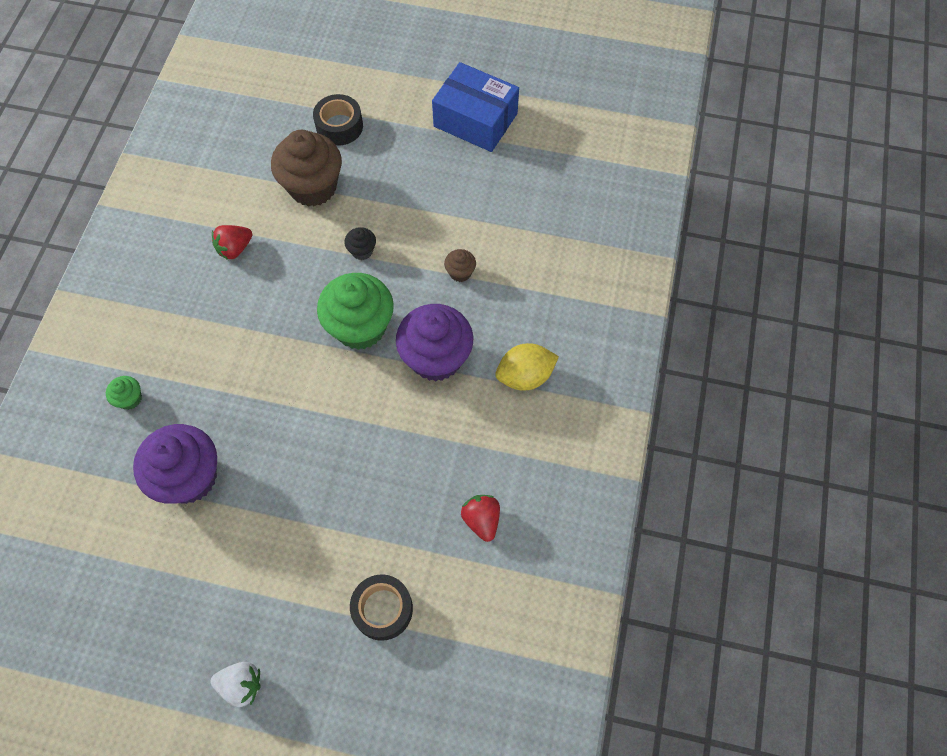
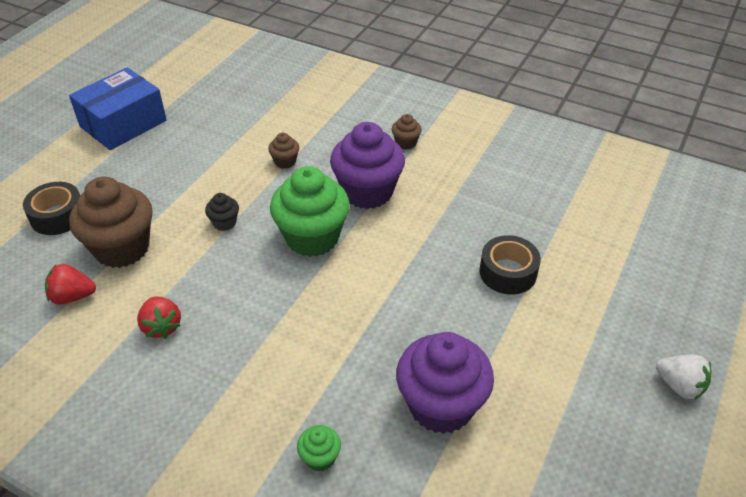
camera: 75 degrees left, 20 degrees down
white strawberry [210,662,261,707] -> white strawberry turned 105 degrees clockwise [656,355,711,400]
black tape [350,575,413,641] -> black tape moved to [479,235,541,295]
red strawberry [461,495,500,542] -> red strawberry moved to [45,264,96,305]
yellow lemon [495,343,559,391] -> brown cupcake [392,114,422,150]

